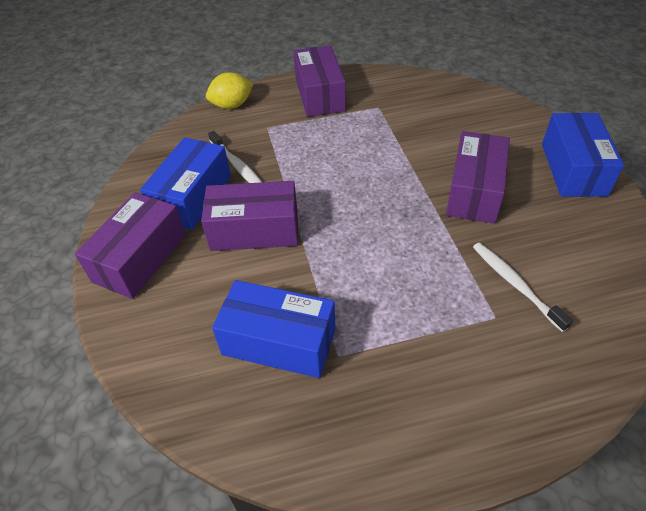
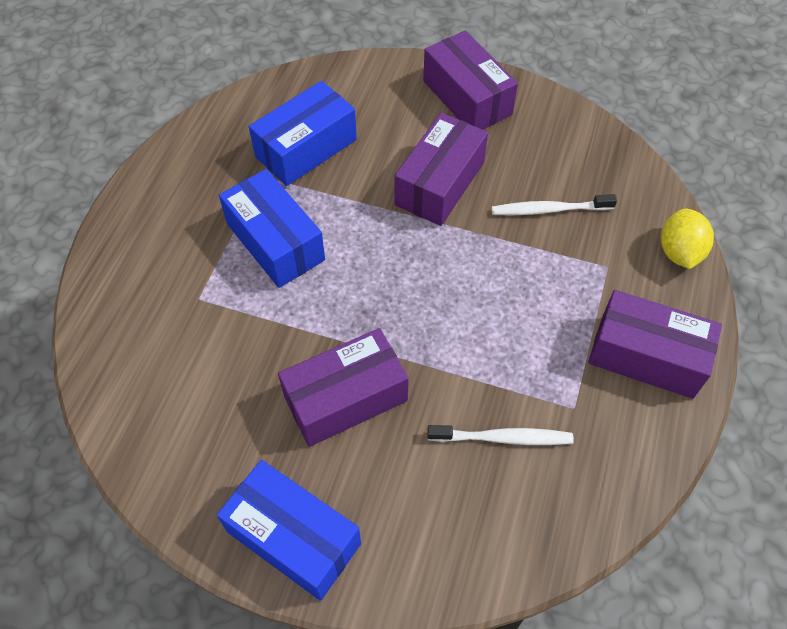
camera: 120 degrees right, 10 degrees up
blue box [140,138,231,230] -> blue box moved to [219,169,325,288]
purple box [446,131,510,224] -> purple box turned 75 degrees counterclockwise [278,328,409,447]
white toothbrush [473,242,573,332] -> white toothbrush moved to [427,425,574,445]

